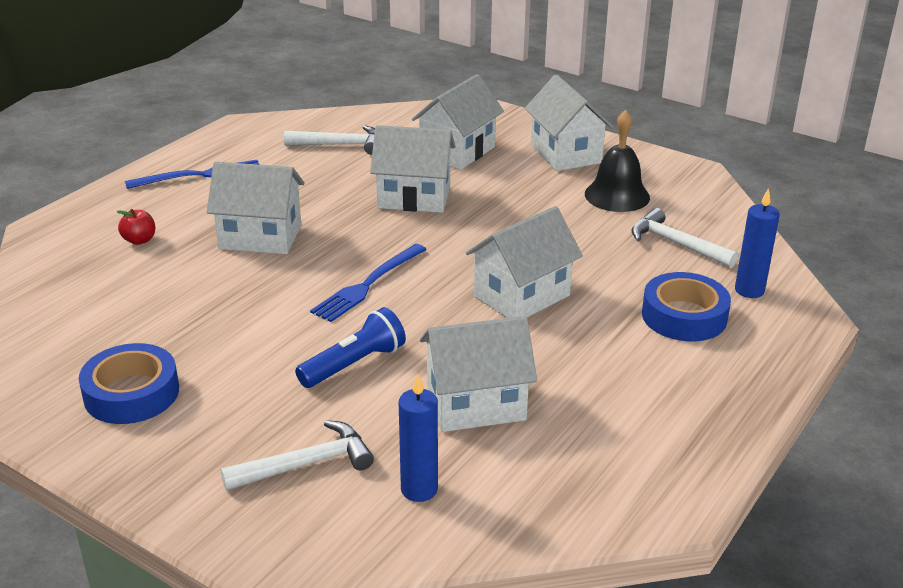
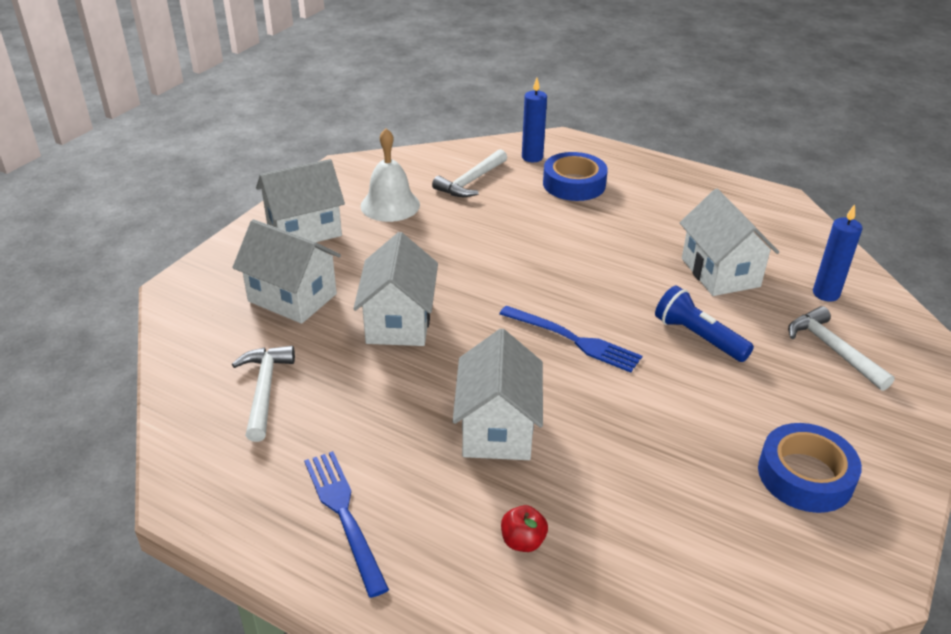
camera: 95 degrees left, 5 degrees up
white house [466,206,583,318] -> none
black bell [585,110,650,212] -> white bell [360,128,420,222]

